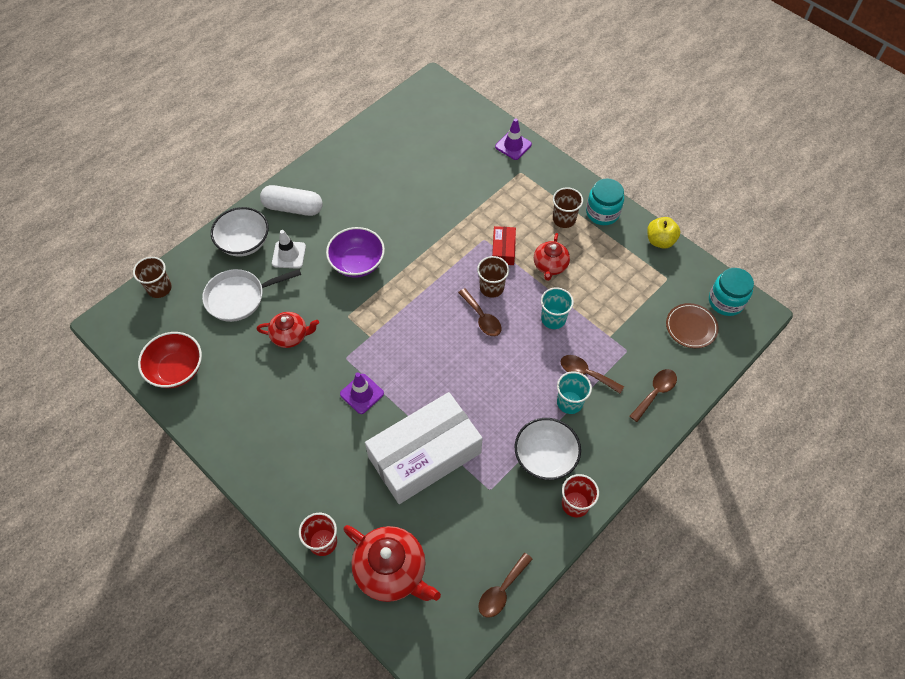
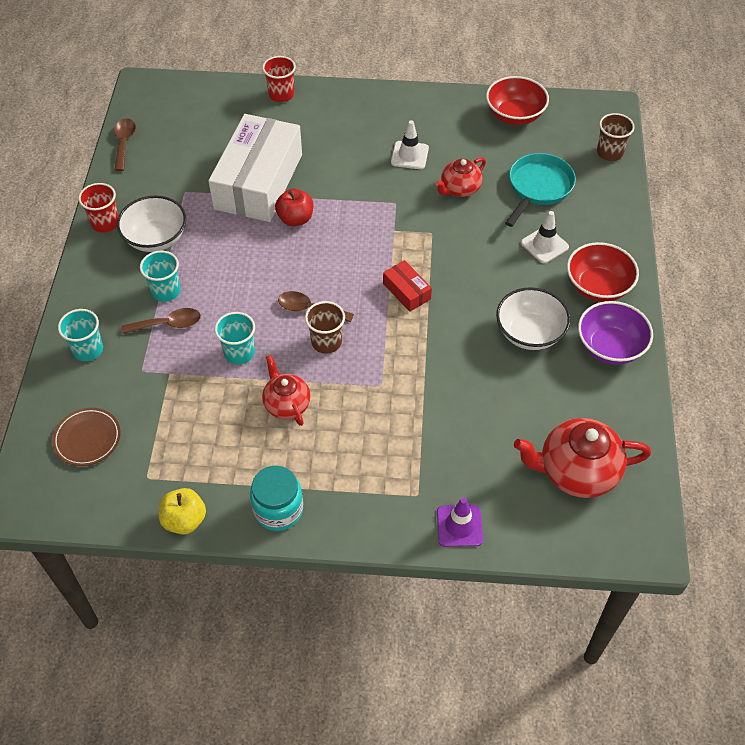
camera: 140 degrees right, 5 degrees down
white pan [202,269,301,322] -> turquoise pan [505,153,576,227]
white bowl [211,207,269,257] -> white bowl moved to [496,287,570,350]
white capsule [260,185,323,216] -> red bowl [567,242,639,302]
purple bowl [326,227,385,278] -> purple bowl moved to [578,301,653,365]
purple traffic cone [340,372,384,414] -> none
red teapot [343,525,441,602] -> red teapot moved to [514,418,651,498]
red box [492,226,516,265] -> red box moved to [383,260,432,312]
brown cup [553,188,583,228] -> none
brown spoon [629,369,677,422] -> turquoise cup [58,309,103,361]
turquoise jar [709,268,754,316] -> none
none -> red apple [275,189,313,226]
none -> white traffic cone [391,120,429,169]

